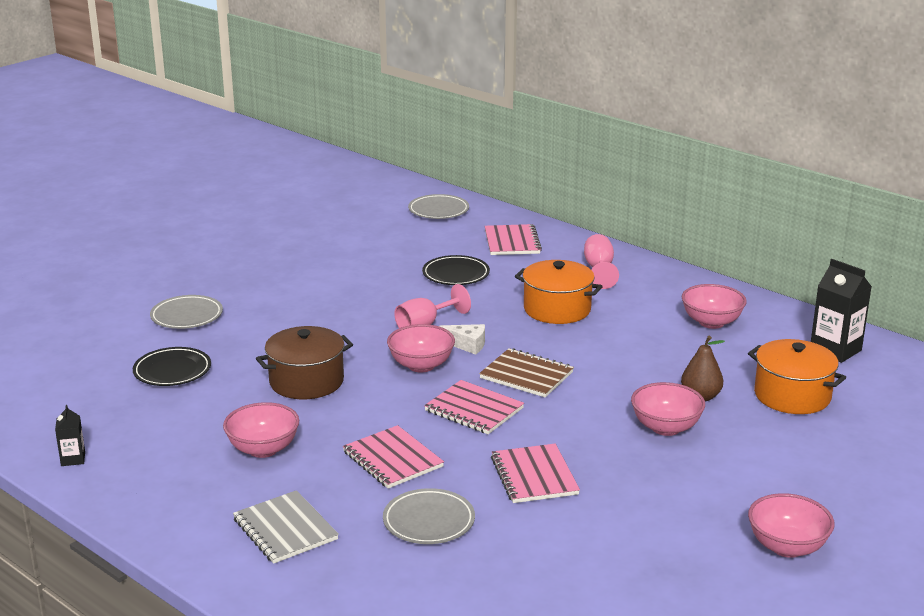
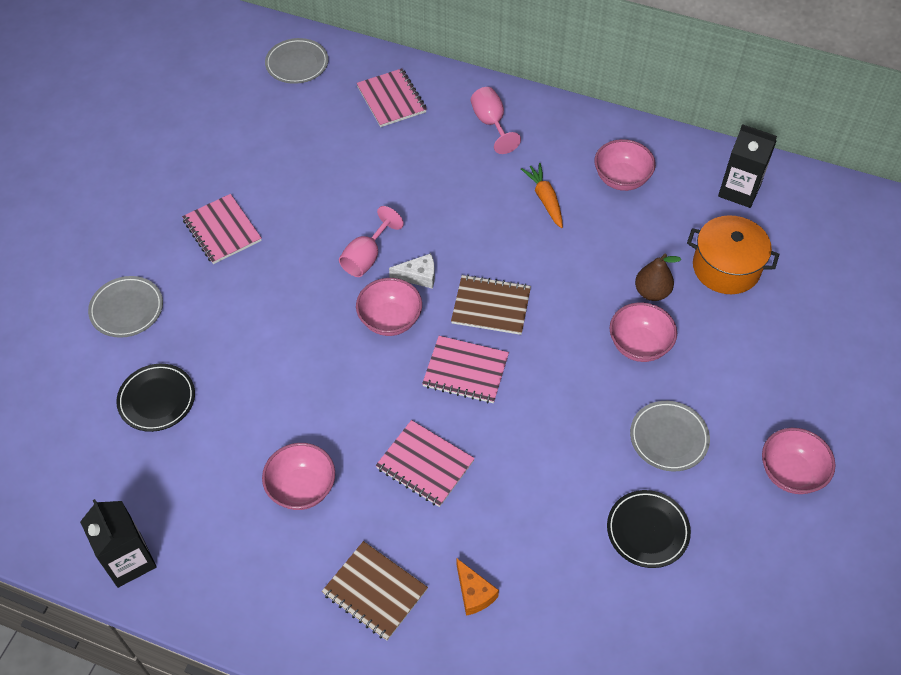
camera: 20 degrees left, 30 degrees up
black carton [55,405,85,466] -> black carton [80,499,157,588], size x1.91
grey notebook [233,490,339,564] -> brown notebook [322,541,428,641]
brown pot [256,326,353,399] -> none
grey plate [383,488,475,544] -> grey plate moved to [630,401,710,472]
black plate [422,255,490,285] -> black plate moved to [607,490,691,568]
pink notebook [491,444,580,503] -> pink notebook moved to [182,194,262,264]
orange pot [515,260,603,324] -> none
none -> orange cheese [457,559,499,616]
none -> orange carrot [521,163,563,228]

